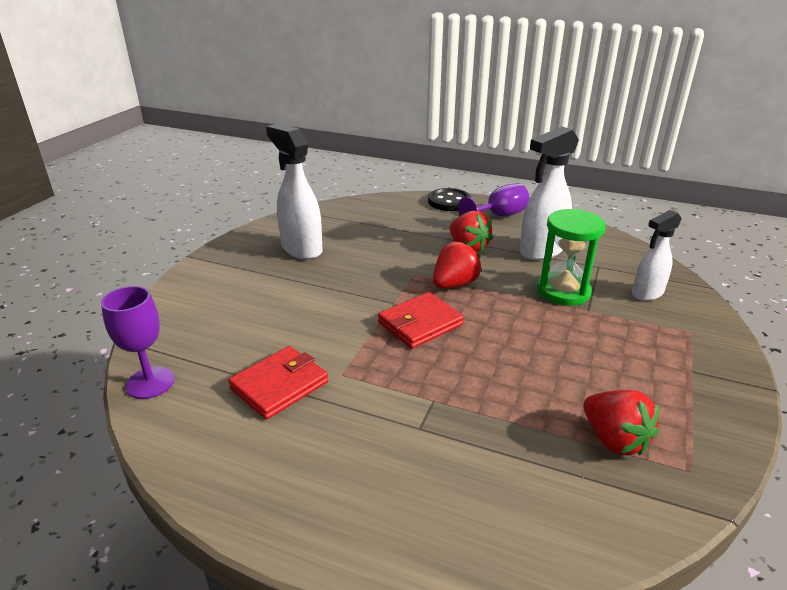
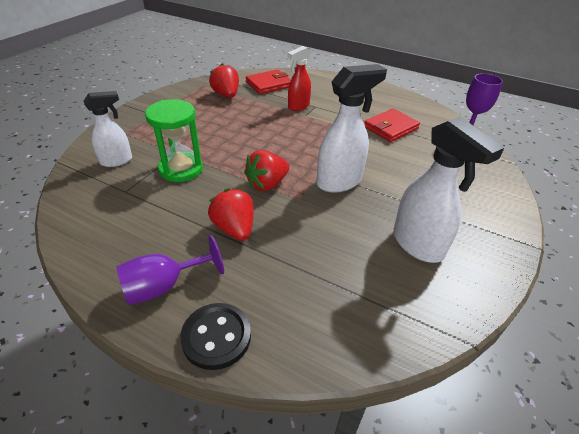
camera: 175 degrees left, 10 degrees up
red wallet [378,292,464,349] -> red wallet moved to [246,70,291,94]
white spray bottle [520,126,579,260] -> white spray bottle moved to [317,64,387,193]
none -> red spray bottle [287,46,311,111]

